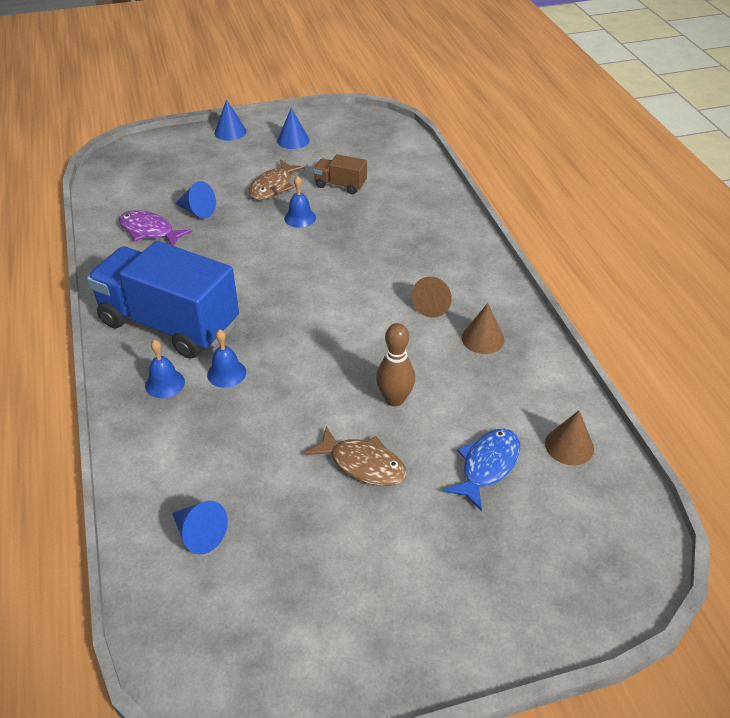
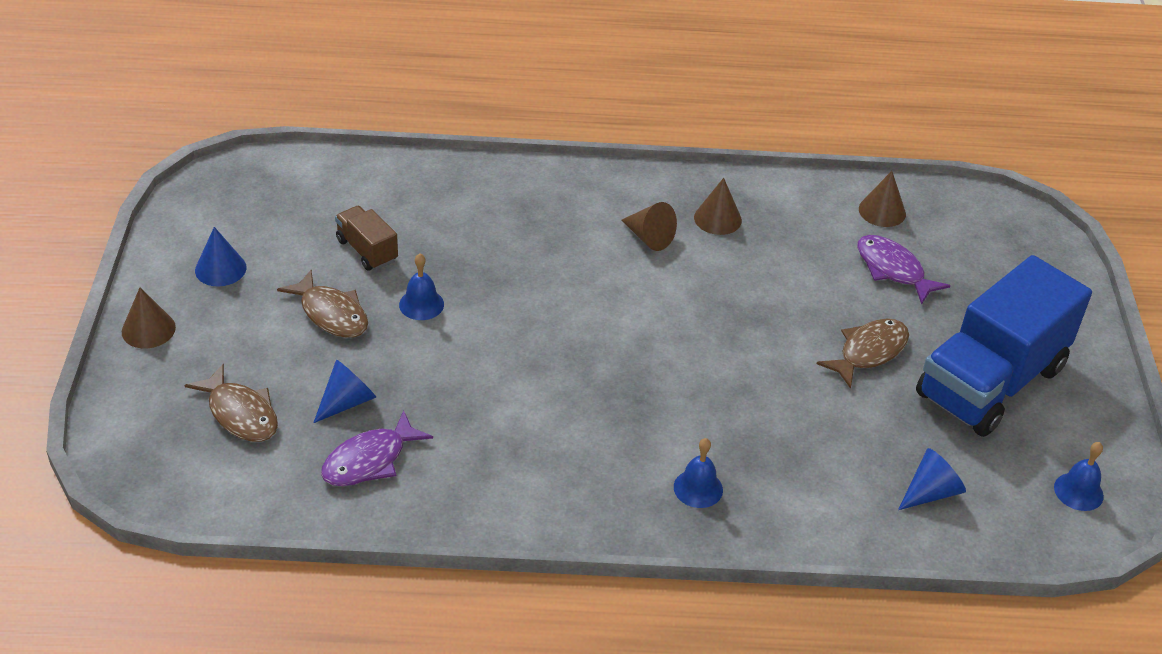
camera: 75 degrees left, 0 degrees up
blue truck [87,241,239,359] -> blue truck moved to [916,255,1092,437]
blue bell [207,329,246,388] -> blue bell moved to [1054,442,1104,511]
blue cone [214,99,247,141] -> brown cone [122,287,176,349]
brown truck [313,154,367,194] -> brown truck turned 105 degrees clockwise [335,206,398,271]
brown bowling pin [376,323,415,406] -> none
blue fish [443,428,520,511] -> purple fish [857,235,951,305]
none -> brown fish [184,364,278,442]

